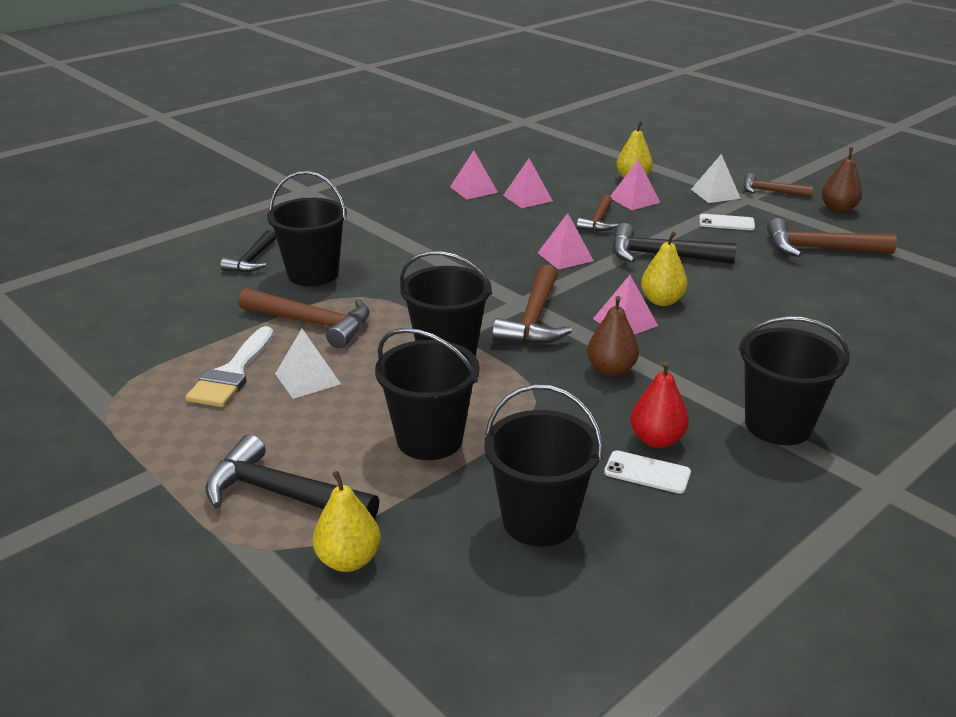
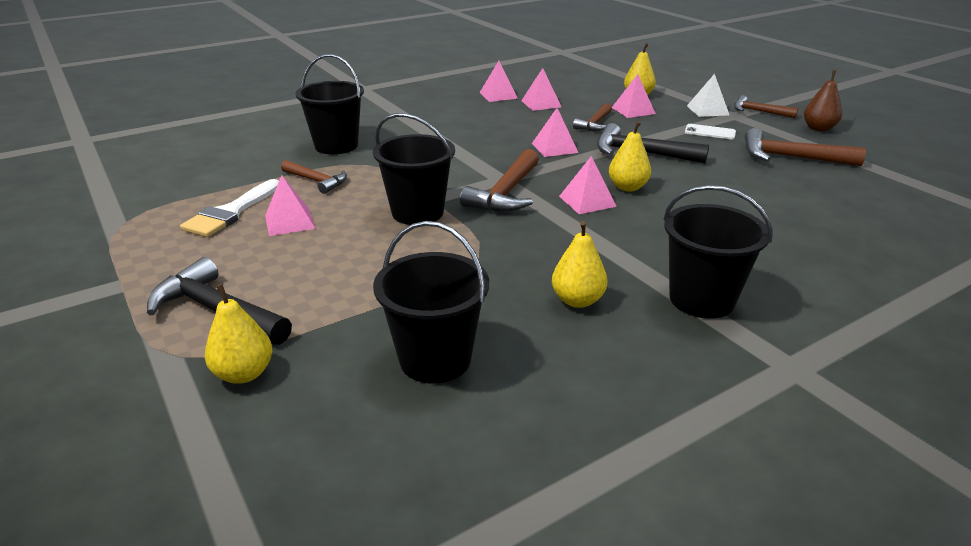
camera: 10 degrees right, 0 degrees up
black hammer [220,230,276,272] -> none
brown hammer [239,288,370,349] -> brown hammer [281,160,347,194], size x0.63
white pyramid [275,329,341,399] -> pink pyramid [265,175,316,236]
black bucket [375,328,480,460] -> none
brown pear [587,296,639,376] -> none
white phone [604,450,691,494] -> none
red pear [630,361,689,448] -> yellow pear [552,221,607,308]

